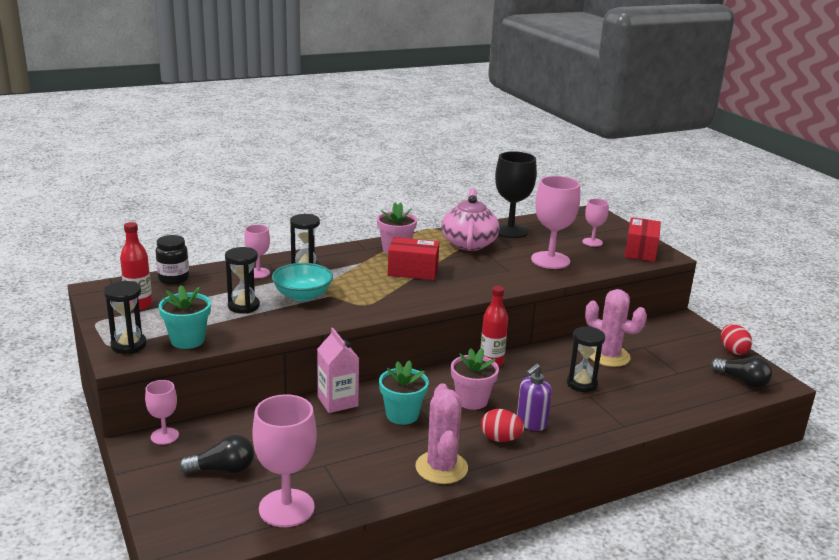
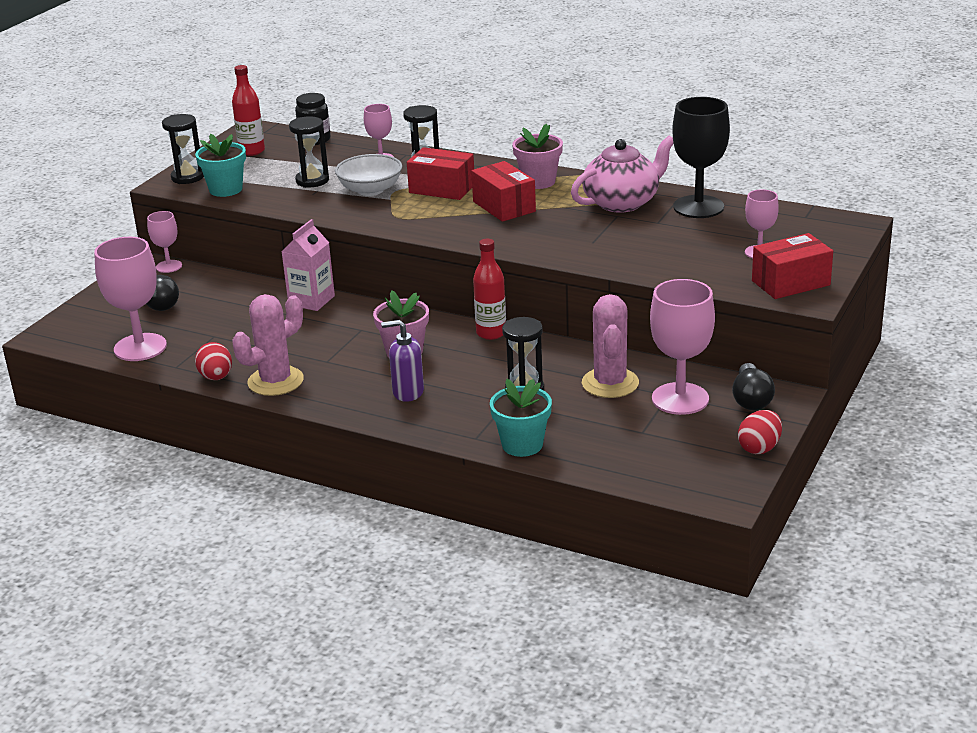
camera: 55 degrees right, 5 degrees up
turquoise bowl [272,263,333,301] -> white bowl [335,154,402,196]
turquoise flower pot [379,360,429,425] -> turquoise flower pot moved to [490,379,552,457]
red egg [481,409,524,442] -> red egg moved to [195,342,232,380]
pink goblet [531,176,580,269] -> pink goblet moved to [650,279,715,415]
black light bulb [711,356,773,388] -> black light bulb moved to [732,363,775,410]
none -> red box [407,147,474,200]

